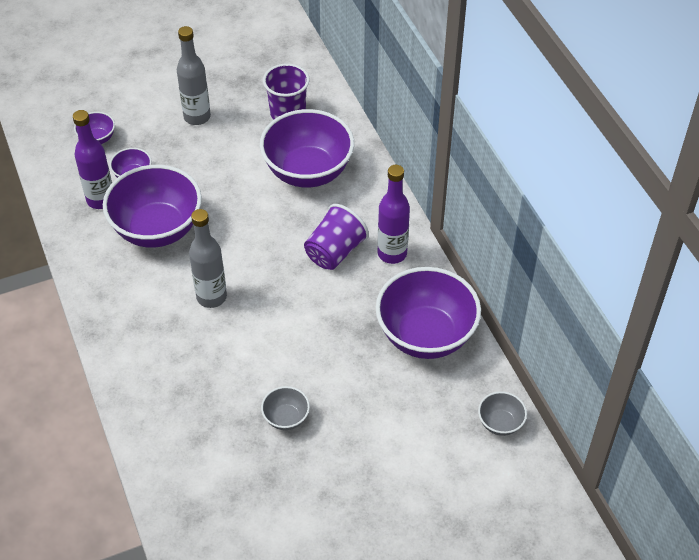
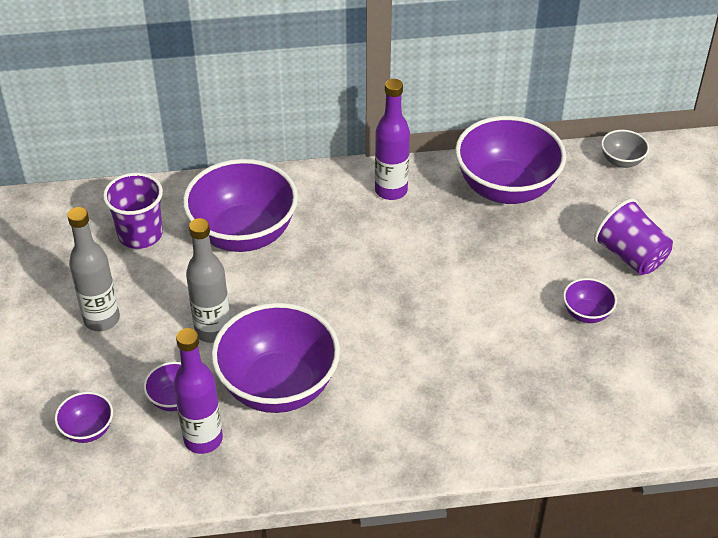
camera: 75 degrees left, 5 degrees down
grey bottle [189,209,227,308] -> grey bottle moved to [186,218,230,343]
grey bowl [261,386,310,430] -> purple bowl [563,278,617,323]
purple cup [304,204,369,270] -> purple cup moved to [594,198,673,275]

